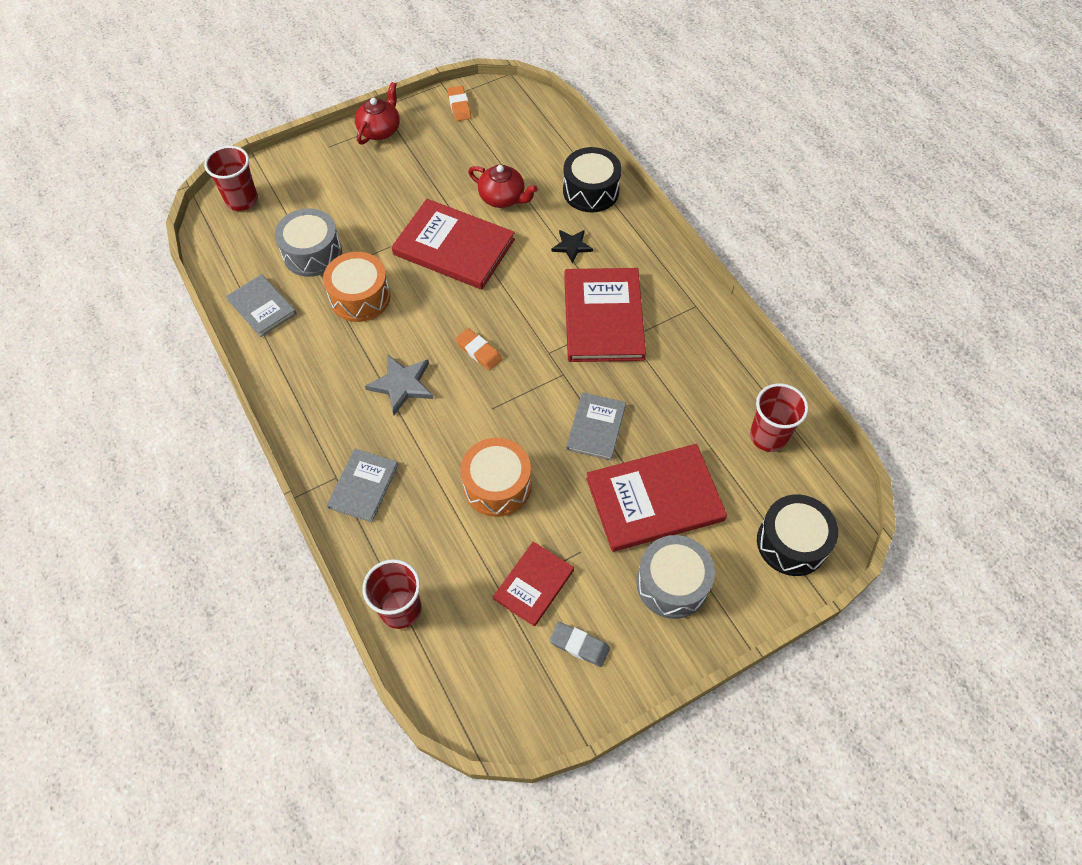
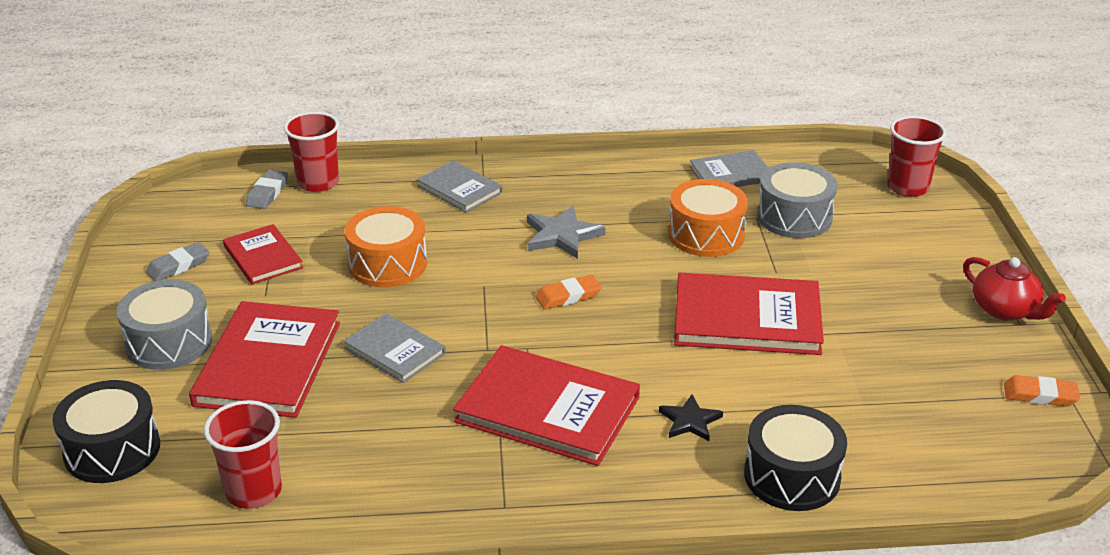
camera: 115 degrees right, 25 degrees down
red book [392,199,515,290] -> red book turned 45 degrees clockwise [674,273,824,355]
red teapot [468,165,538,208] -> none
none -> grey eraser [246,170,288,209]

